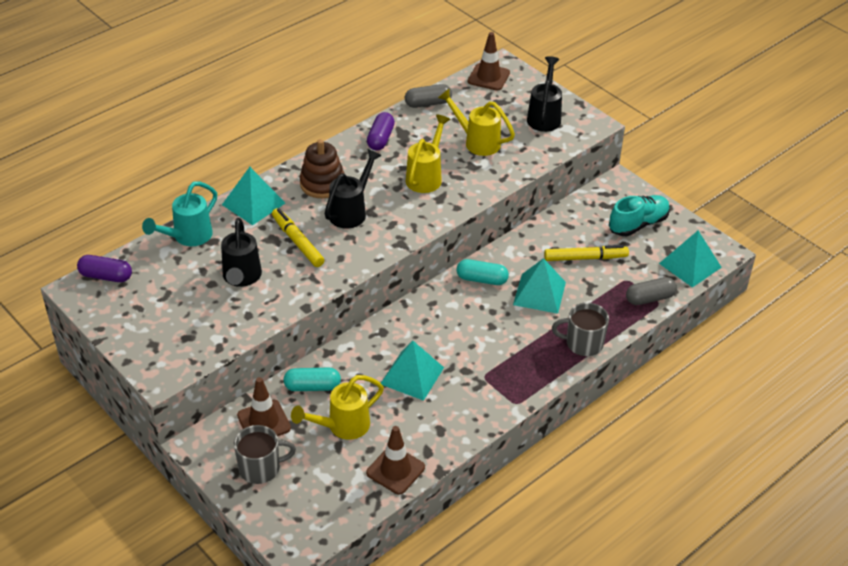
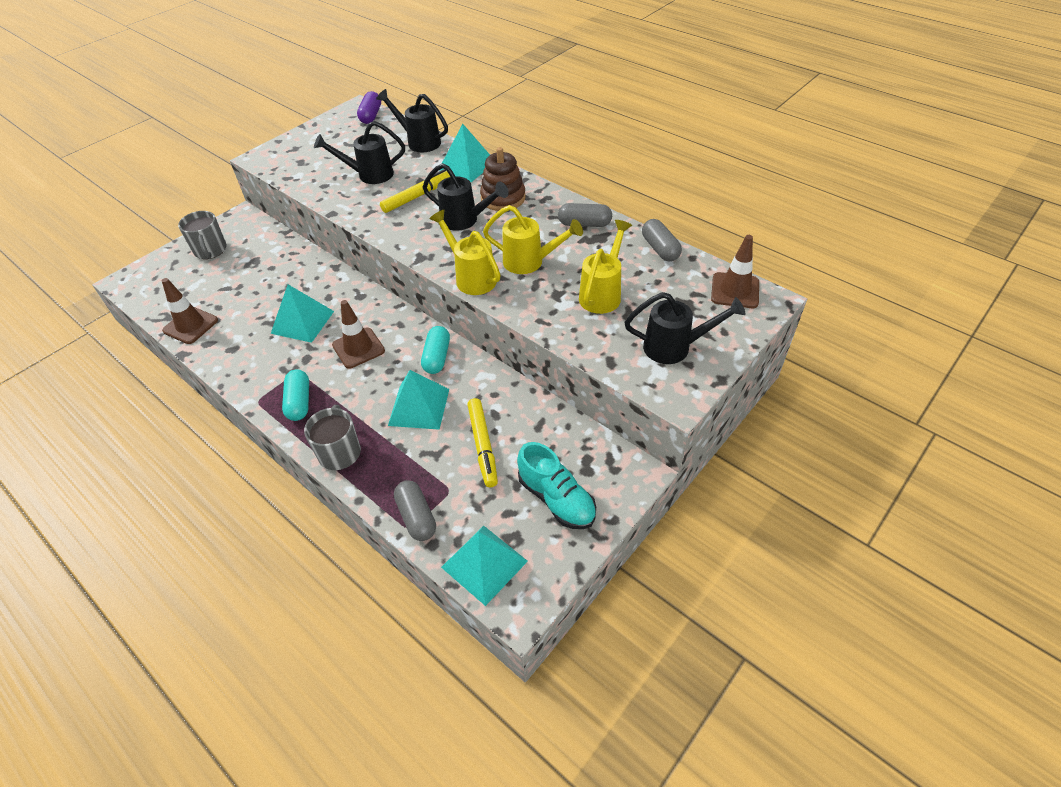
camera: 85 degrees right, 5 degrees up
turquoise watering can [142,181,217,246] -> black watering can [376,89,448,152]
brown traffic cone [237,377,291,436] -> brown traffic cone moved to [332,300,385,368]
turquoise capsule [283,368,341,391] -> turquoise capsule moved to [282,369,309,421]
yellow watering can [291,375,384,440] -> yellow watering can moved to [429,210,501,295]
purple capsule [367,112,395,151] -> grey capsule [558,203,612,227]

